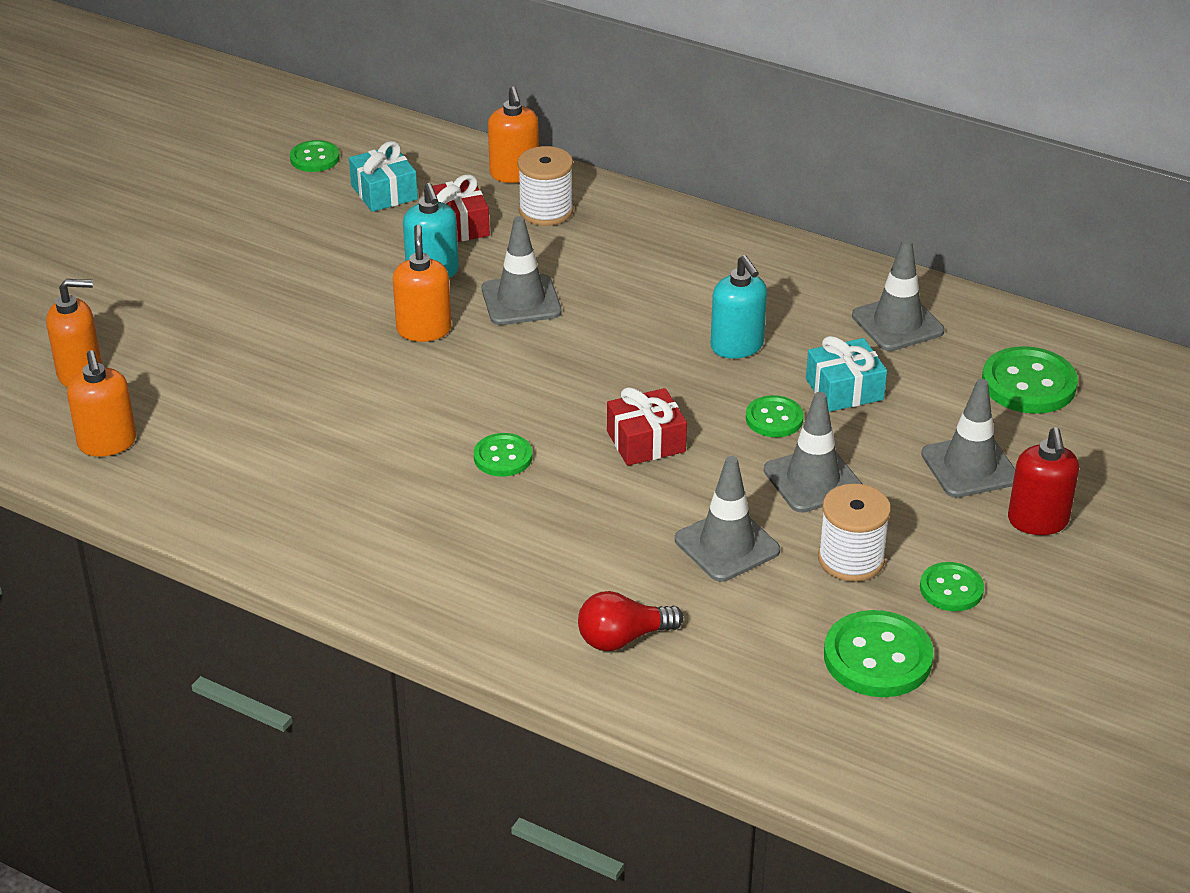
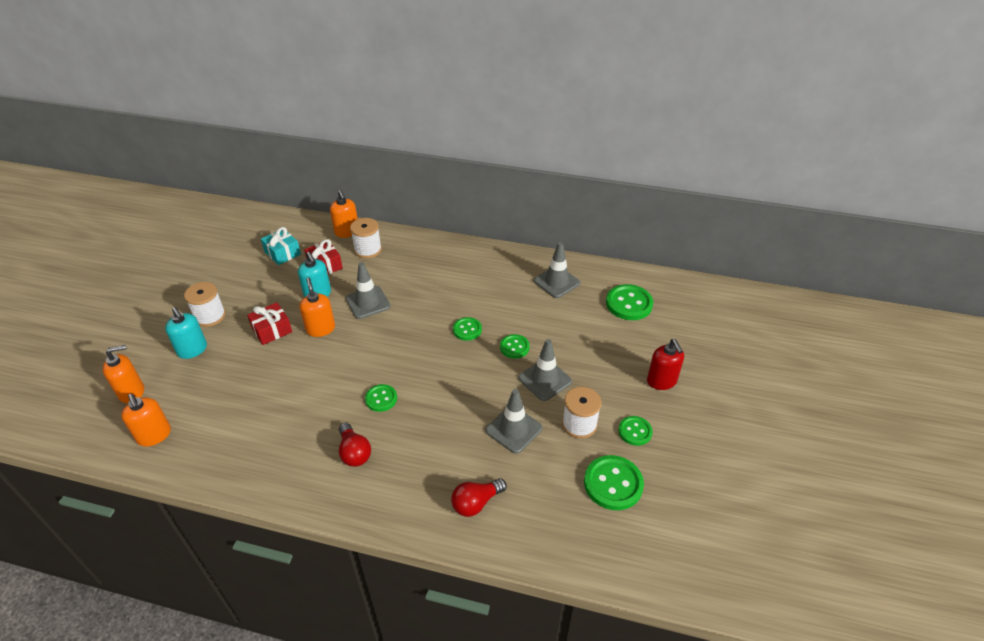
camera: 15 degrees left, 5 degrees up
green button [290,140,340,172] -> green button moved to [453,317,482,341]
red gift [607,387,687,466] -> red gift moved to [247,302,292,345]
turquoise soap dispenser [711,255,767,359] -> turquoise soap dispenser moved to [165,307,207,359]
turquoise gift [806,336,887,412] -> none
grey traffic cone [921,379,1015,498] -> none
none -> white spool [184,282,226,327]
none -> red light bulb [339,422,371,467]

